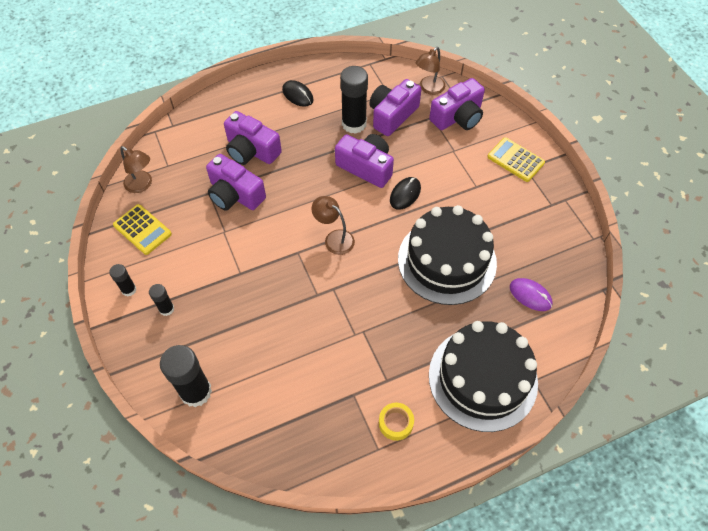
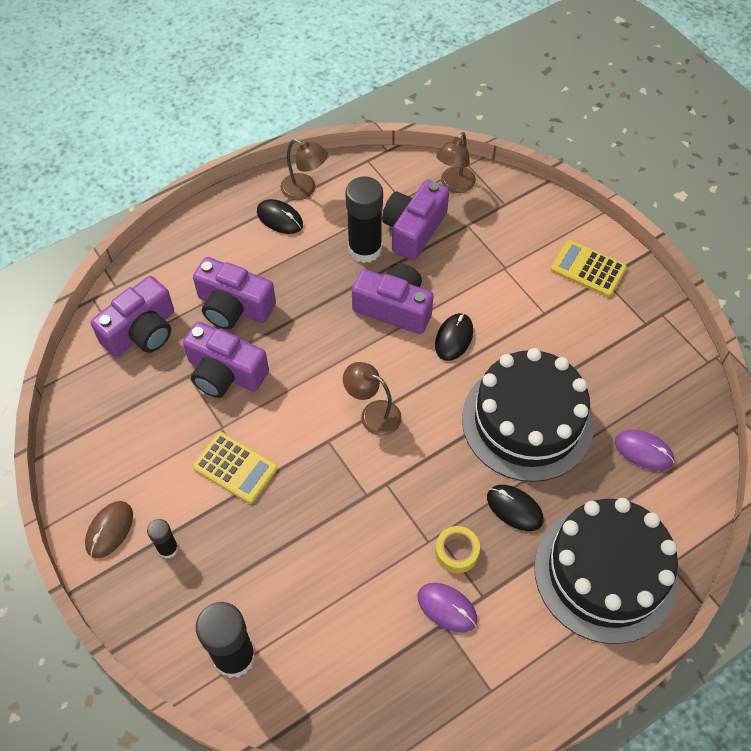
camera: 10 degrees left, 0 degrees up
black glue stick [109,264,136,296] -> brown mouse [85,501,133,558]
yellow calculator [113,204,172,255] -> yellow calculator moved to [192,432,278,504]
brown lamp [120,146,152,193] -> brown lamp moved to [281,139,328,200]
yellow tape [379,403,414,441] -> yellow tape moved to [435,526,480,573]
purple camera [429,78,485,130] -> purple camera moved to [91,276,174,357]
none -> purple mouse [418,583,477,633]
none -> black mouse [487,485,544,531]

